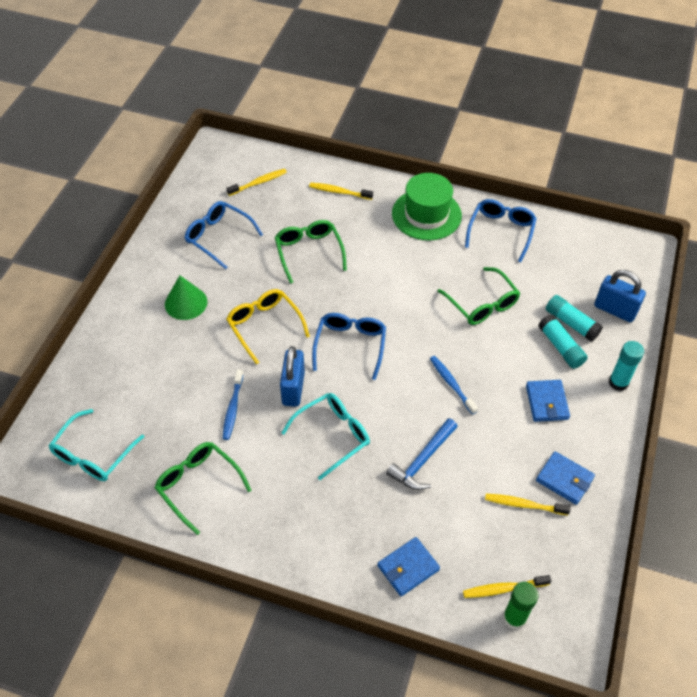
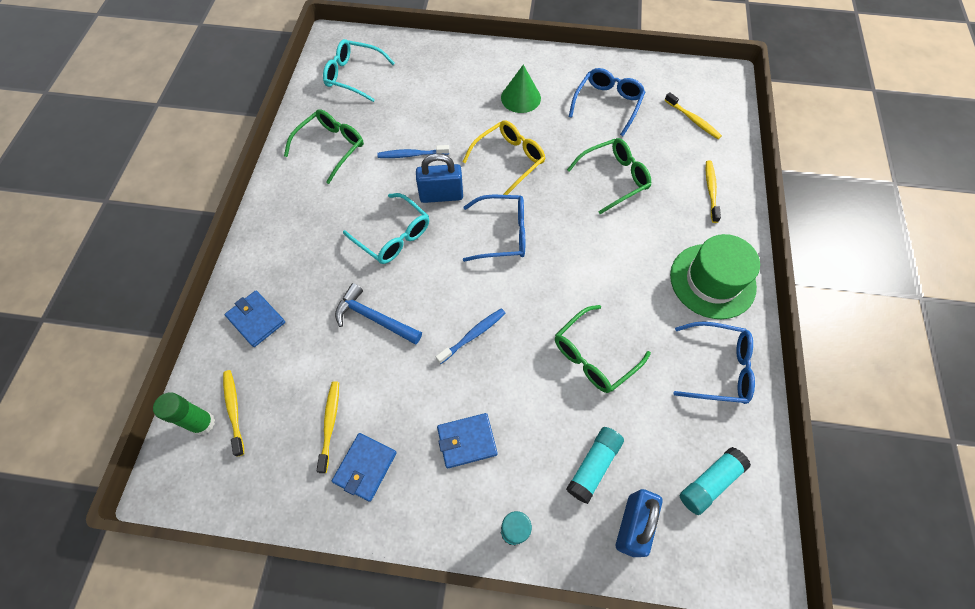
camera: 80 degrees right, 10 degrees up
turquoise glue stick [538,314,588,369] -> turquoise glue stick moved to [679,447,751,515]

